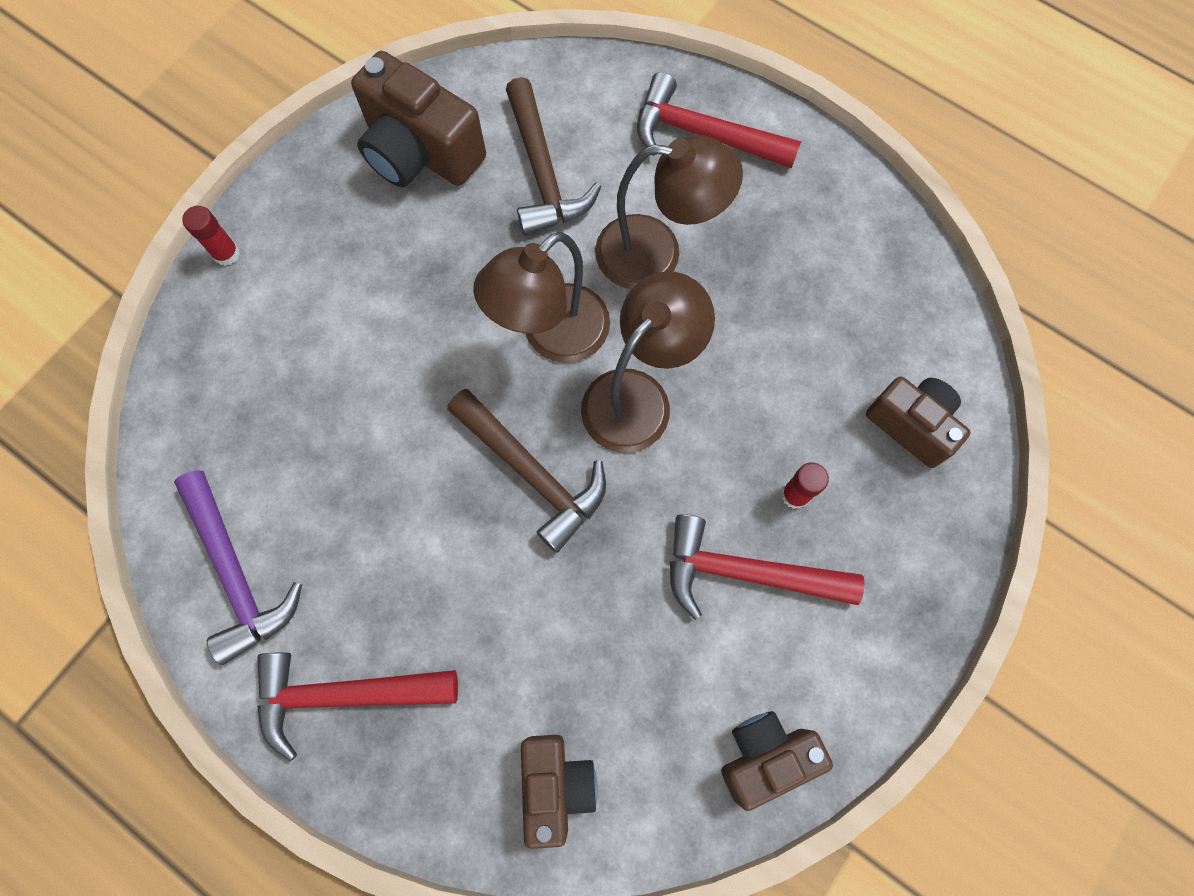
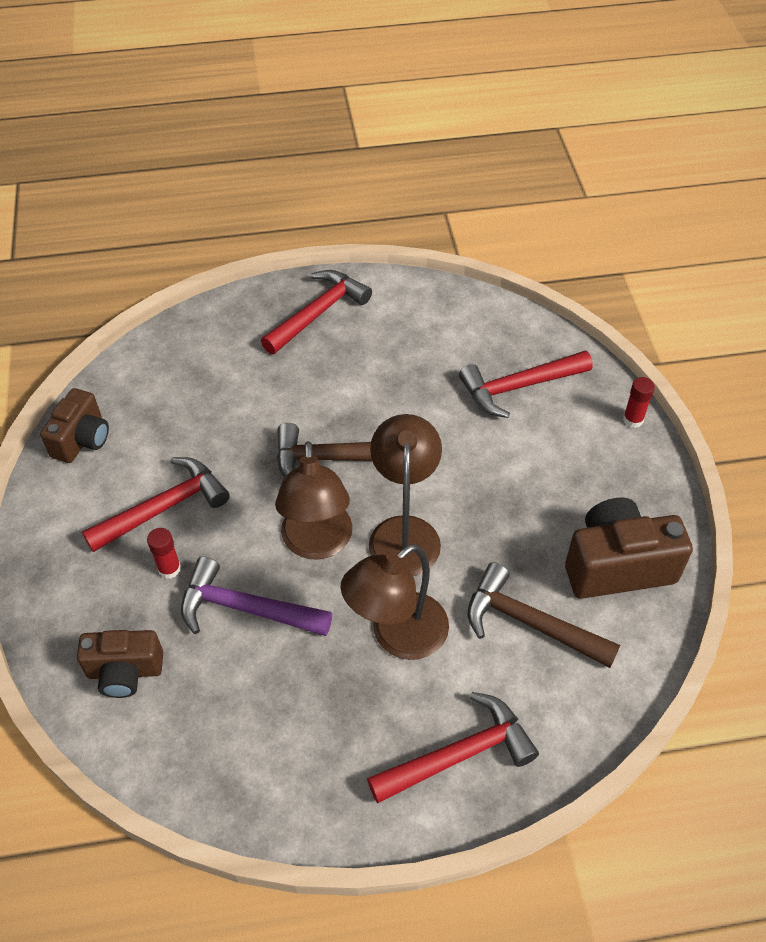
camera: 135 degrees right, 20 degrees down
purple hammer [174,470,302,665] -> purple hammer moved to [181,556,332,636]
brown camera [521,735,598,849] -> none
none -> red hammer [459,351,593,418]

